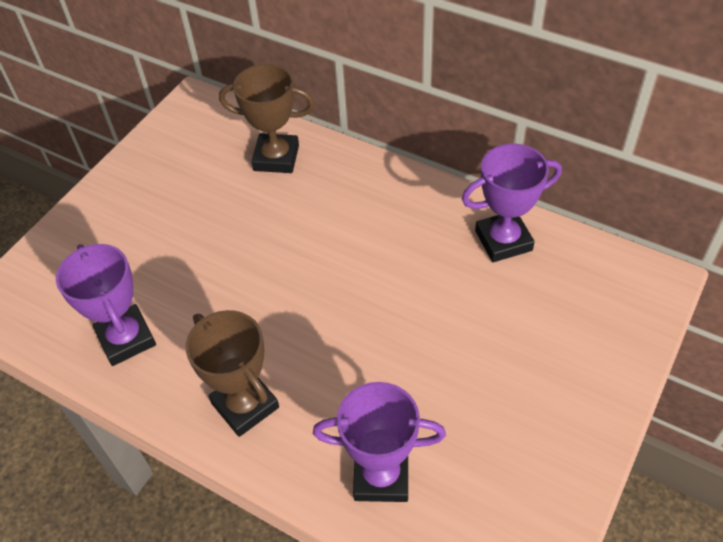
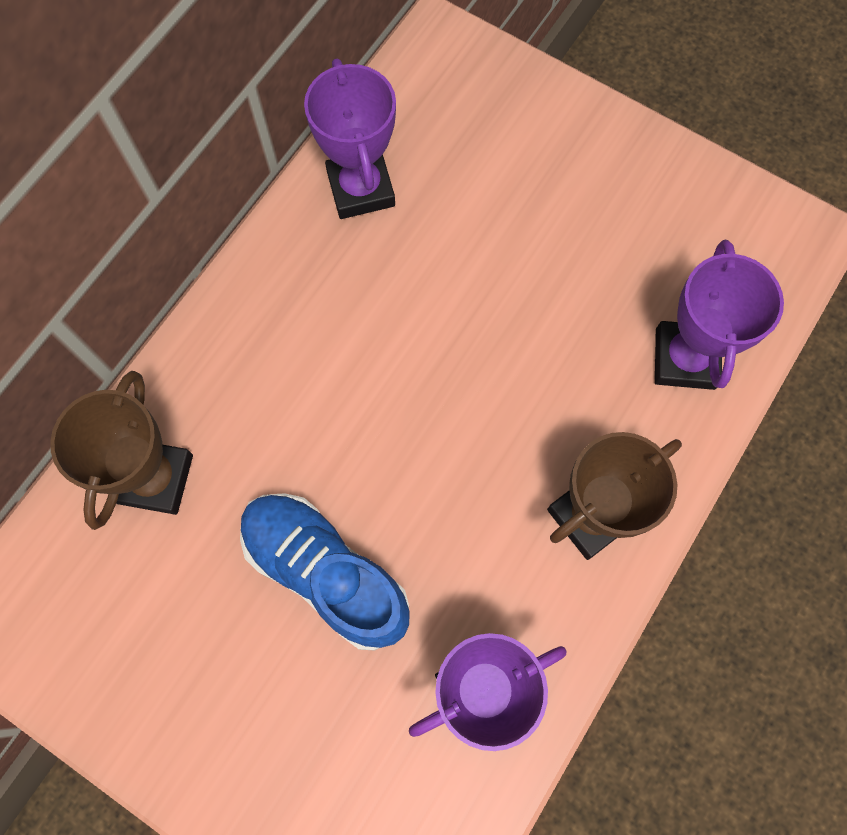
camera: 90 degrees left, 20 degrees up
none -> blue shoe [240,493,409,651]

